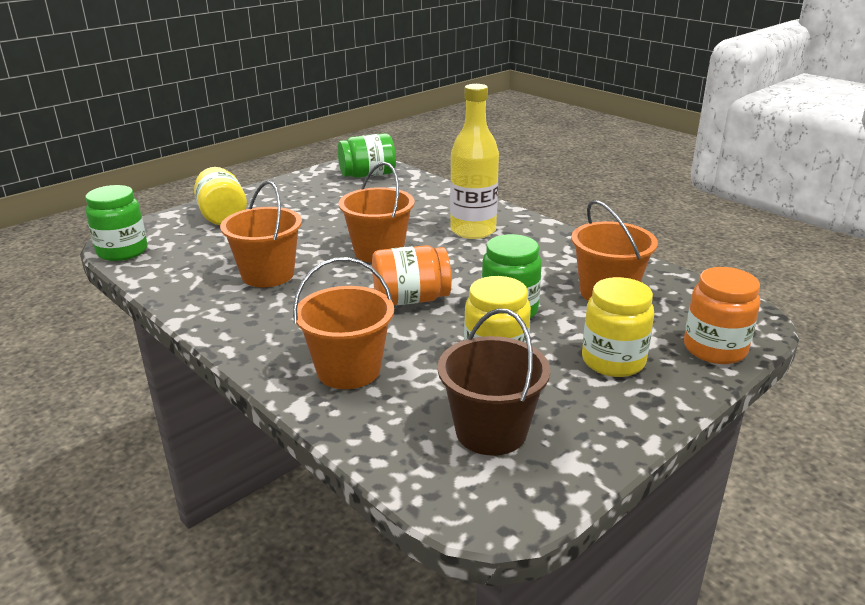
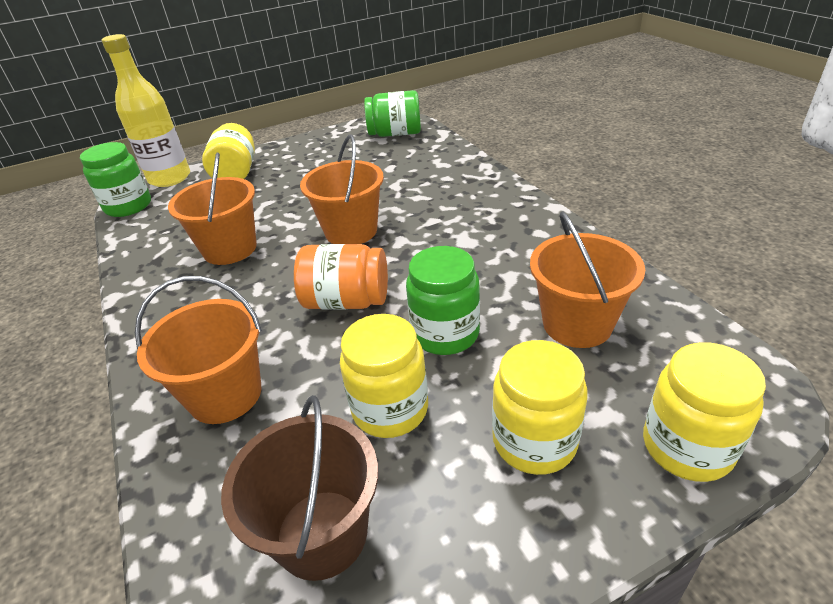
camera: 20 degrees right, 10 degrees up
yellow bottle [450,84,499,239] -> yellow bottle moved to [102,34,190,187]
orange jar [684,267,760,364] -> yellow jar [643,342,766,482]

